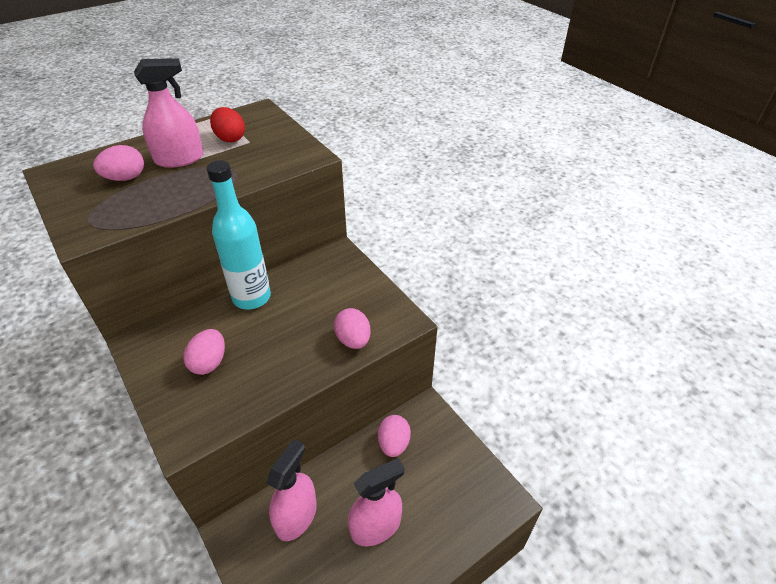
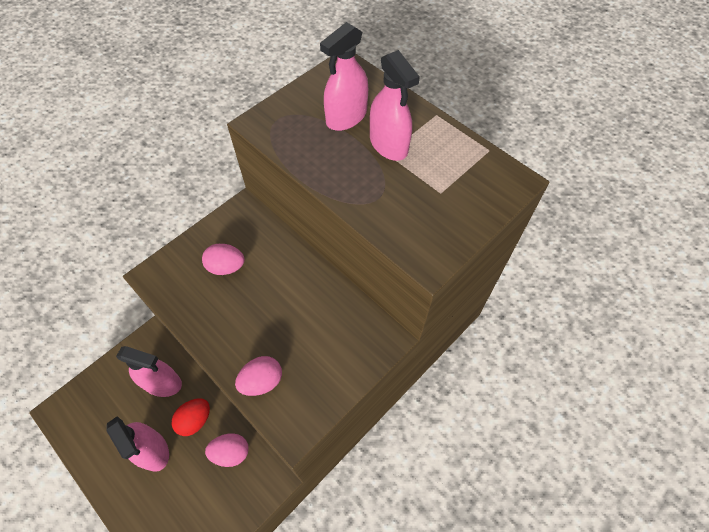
camera: 80 degrees right, 15 degrees up
pink egg [93,145,144,181] -> pink spray bottle [320,22,368,131]
turquoise bottle [207,160,271,309] -> none
red egg [210,107,245,142] -> red egg moved to [172,398,210,436]

